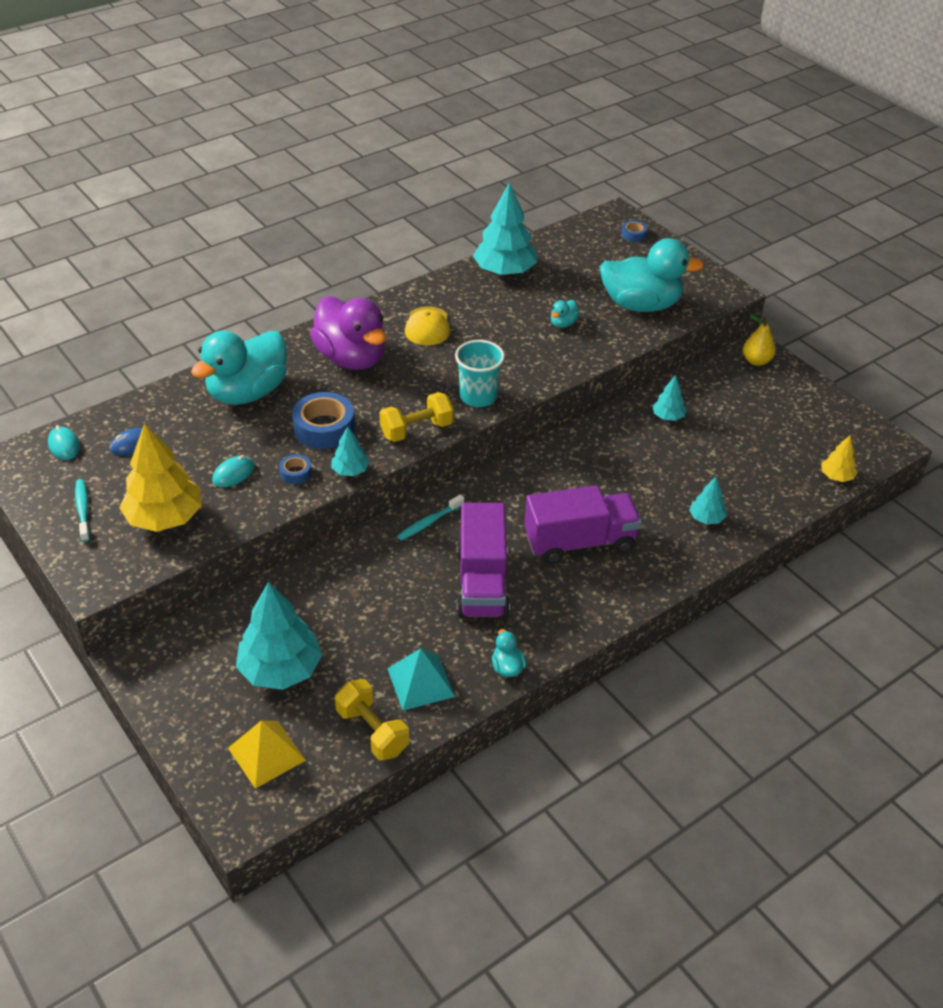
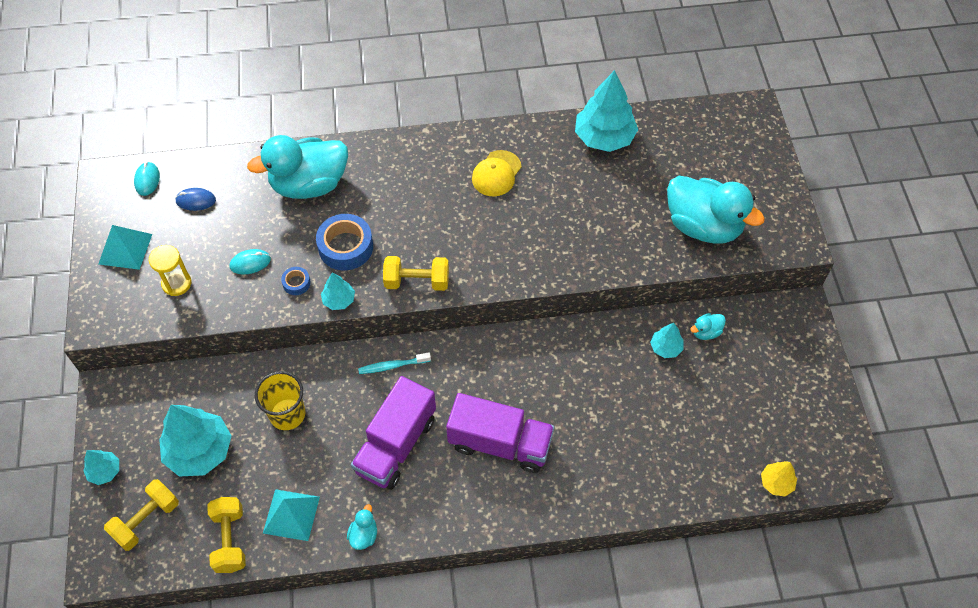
camera: 30 degrees right, 15 degrees up
turquoise toothbrush [75,479,90,542] -> turquoise pyramid [99,225,152,270]
yellow tree [119,423,202,532] -> yellow hourglass [149,245,191,296]
yellow pyramid [228,720,306,789] -> yellow dumbbell [104,479,179,551]
purple duck [310,296,386,370] -> none
turquoise cup [455,340,505,407] -> none
turquoise duck [551,300,579,328] -> turquoise duck moved to [690,313,726,340]
blue tape [621,220,647,242] -> none
turquoise tree [689,477,727,524] -> turquoise tree moved to [83,450,119,485]
yellow pear [743,314,776,366] -> none
none -> yellow cup [255,371,305,430]

